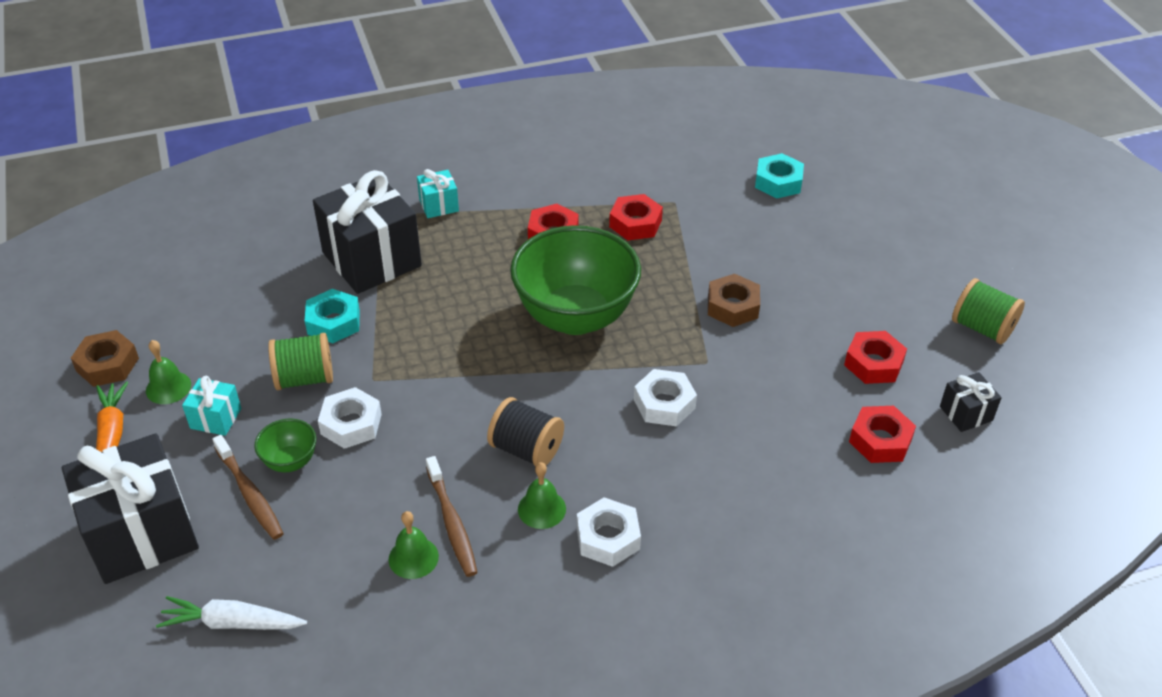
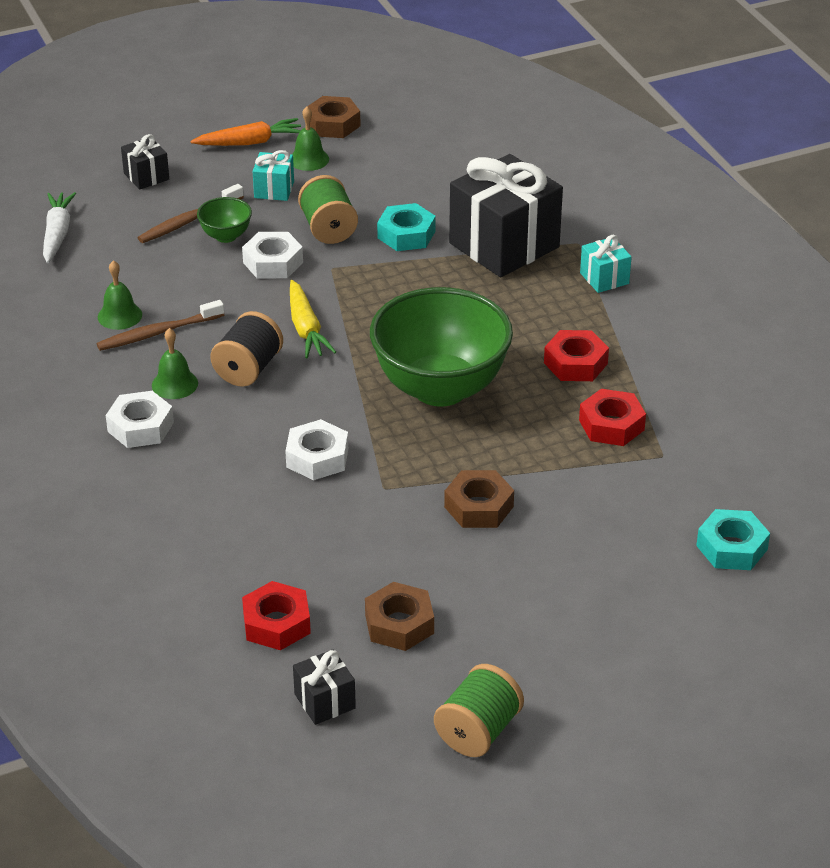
camera: 85 degrees right, 5 degrees down
black gift [62,433,199,584] -> black gift [121,134,169,190], size x0.45
red nut [844,331,907,384] -> brown nut [365,582,434,651]
none -> yellow carrot [290,280,336,358]

